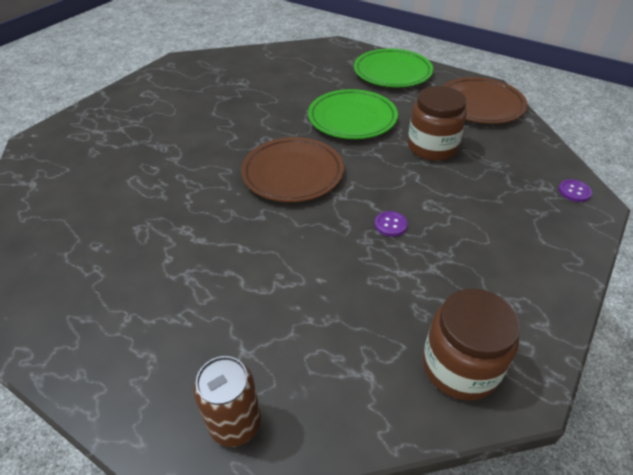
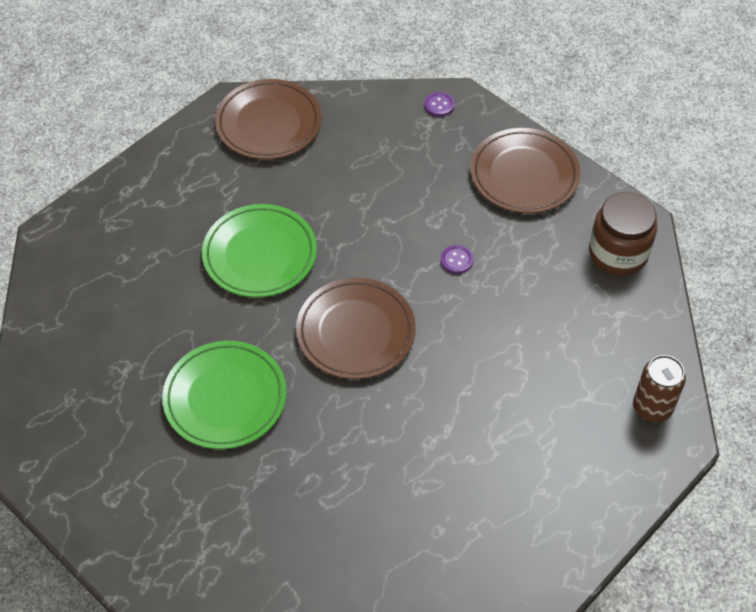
camera: 80 degrees left, 10 degrees up
green plate [354,49,433,87] -> green plate moved to [162,341,287,449]
brown jar [408,86,467,161] -> none
none -> brown plate [470,128,580,213]

